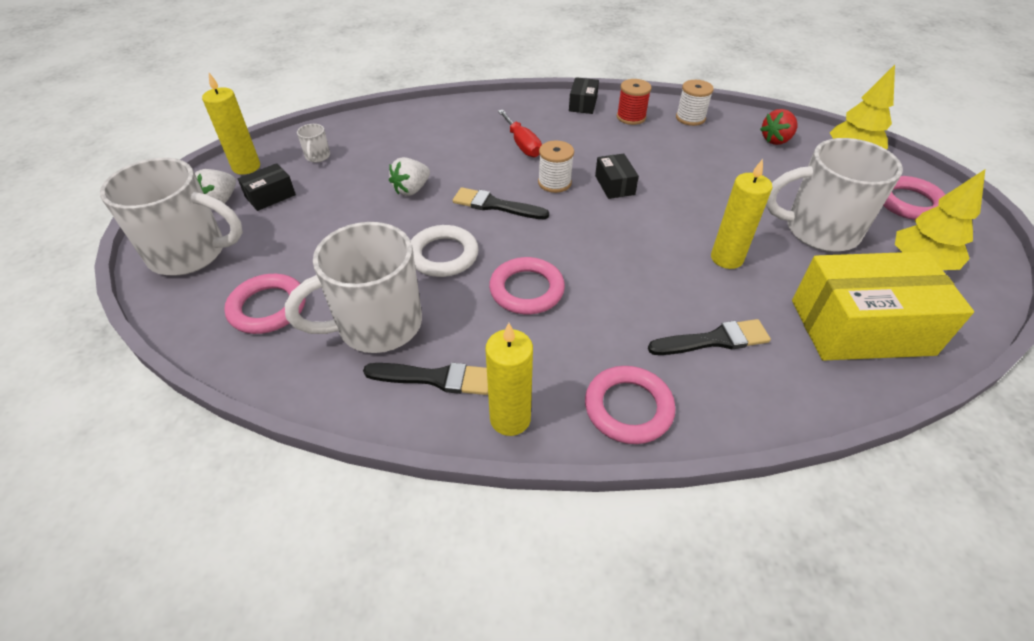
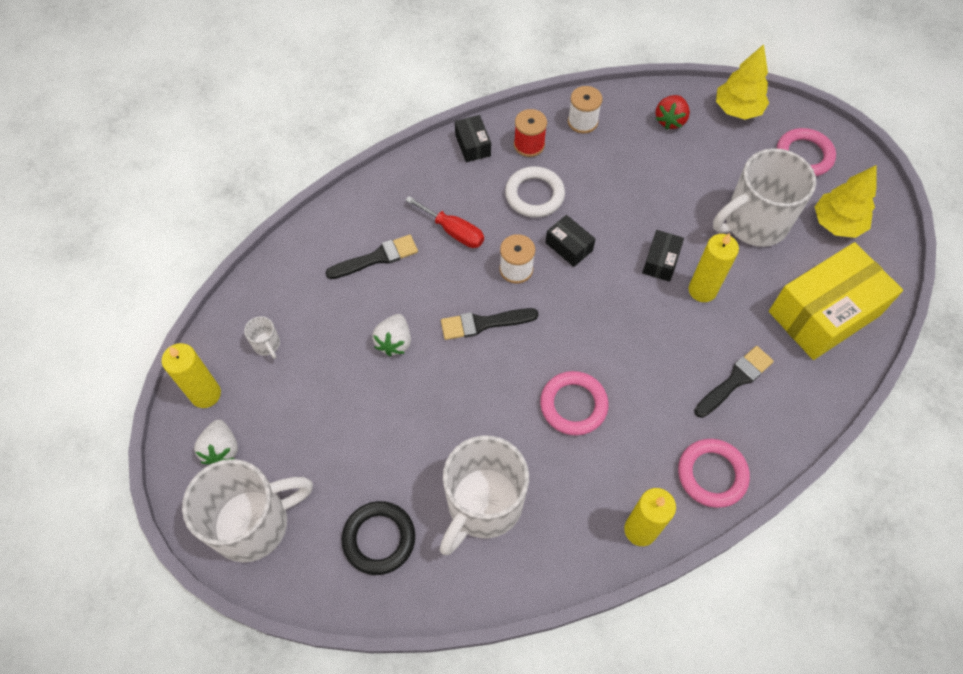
camera: 30 degrees left, 15 degrees up
pink ring [224,274,305,334] -> black ring [342,501,415,575]
black box [238,163,296,211] -> black box moved to [642,230,684,282]
black brush [363,363,488,395] -> black brush moved to [325,235,418,279]
white ring [411,225,479,277] -> white ring moved to [505,166,565,218]

